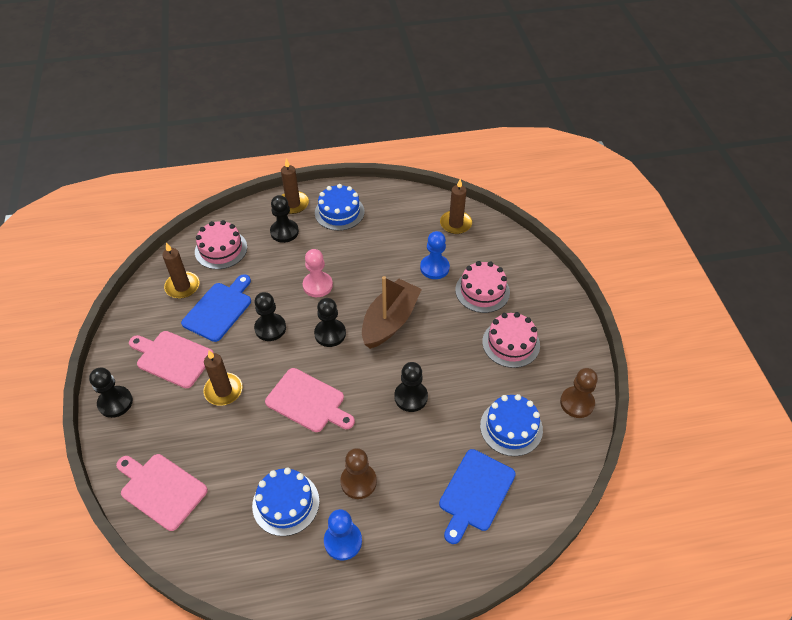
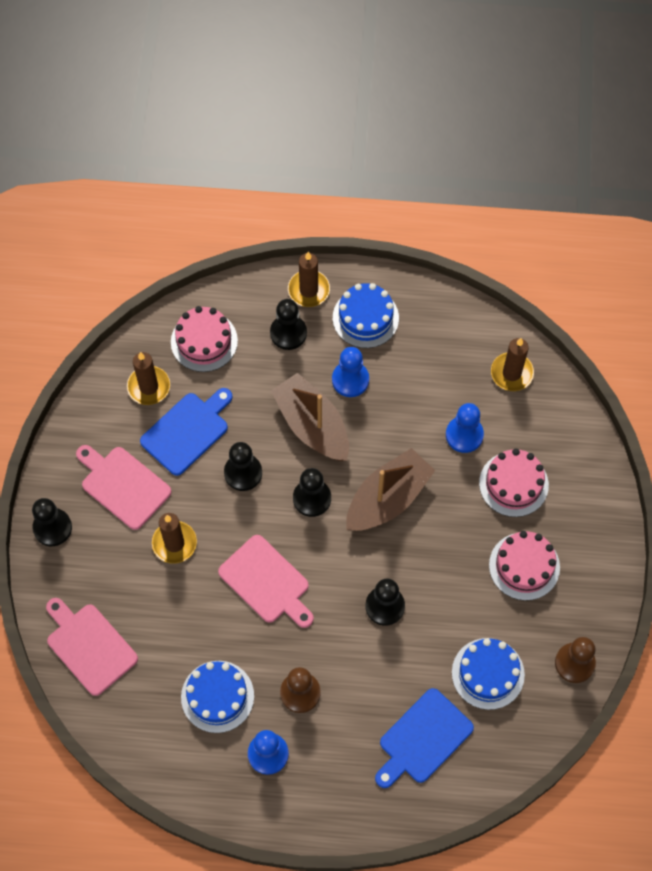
camera: 15 degrees right, 15 degrees up
pink pawn [303,249,333,297] -> brown boat [271,373,349,461]
none -> blue pawn [332,347,369,397]

